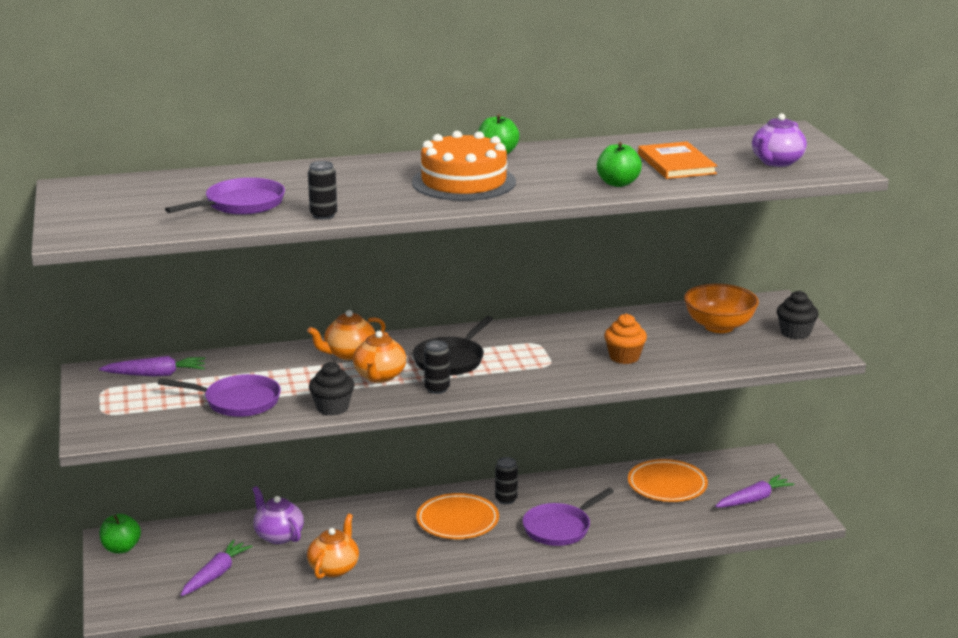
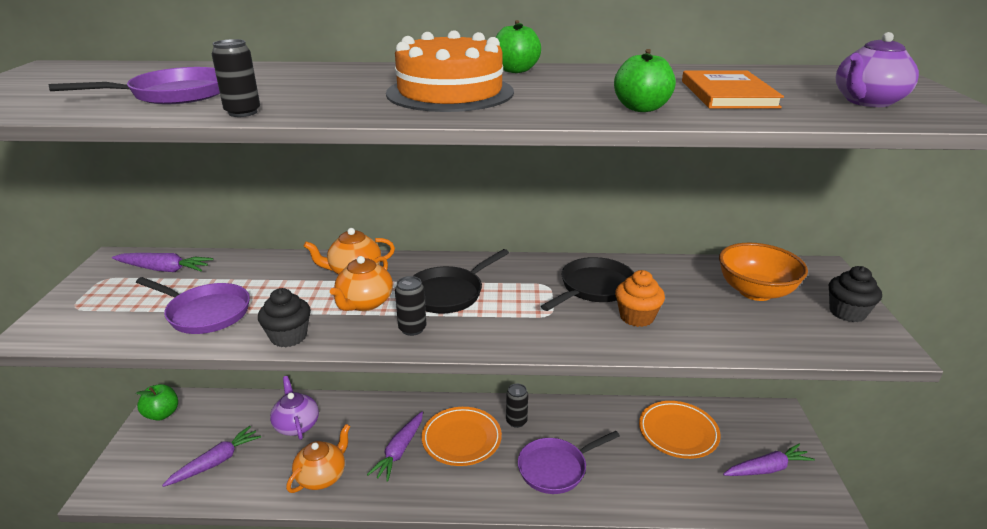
camera: 15 degrees right, 5 degrees up
none -> purple carrot [367,412,423,482]
none -> black pan [541,257,634,311]

